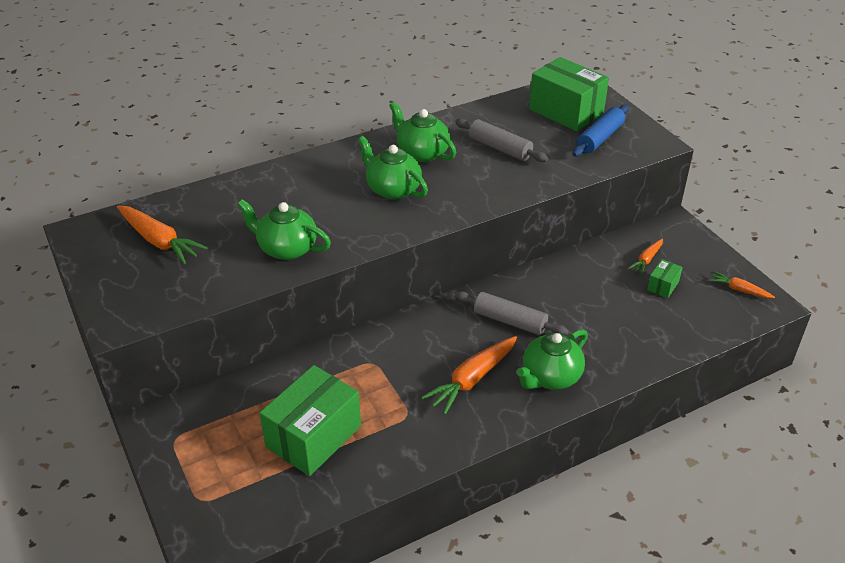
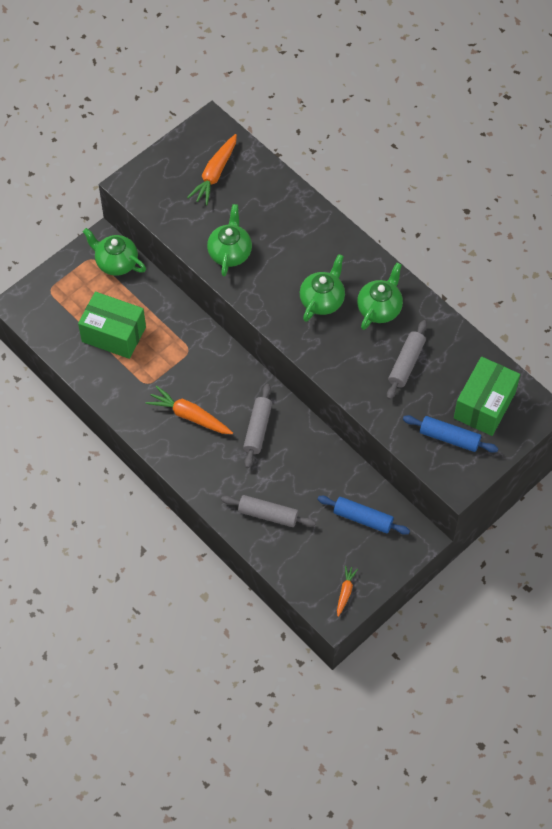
camera: 75 degrees right, 20 degrees up
green teapot [517,329,588,390] -> green teapot moved to [83,228,146,276]
orange carrot [628,239,663,275] -> blue rolling pin [317,496,410,535]
green box [647,259,683,298] -> none
none -> grey rolling pin [221,495,316,527]

